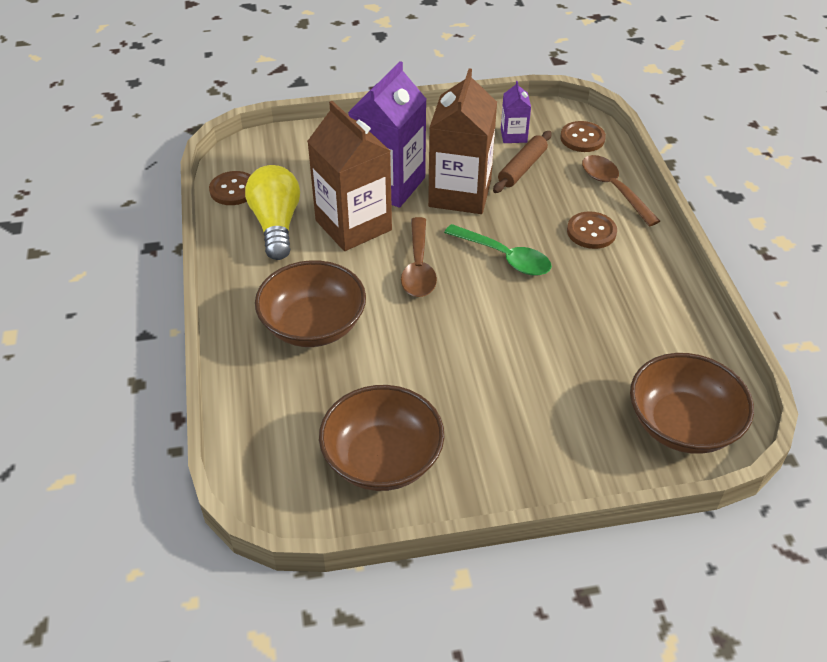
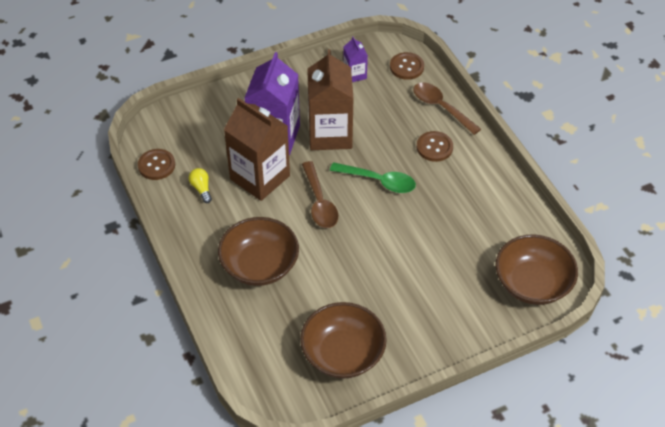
camera: 15 degrees left, 5 degrees up
yellow light bulb [245,165,300,260] -> yellow light bulb [189,168,212,203], size x0.48
brown rolling pin [493,131,552,193] -> none

